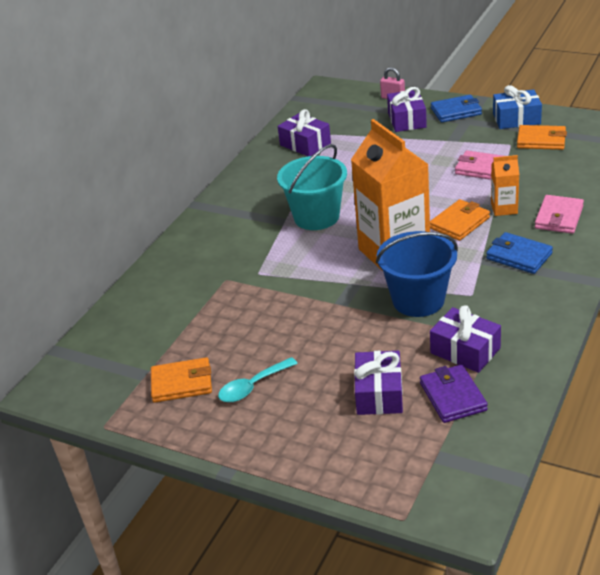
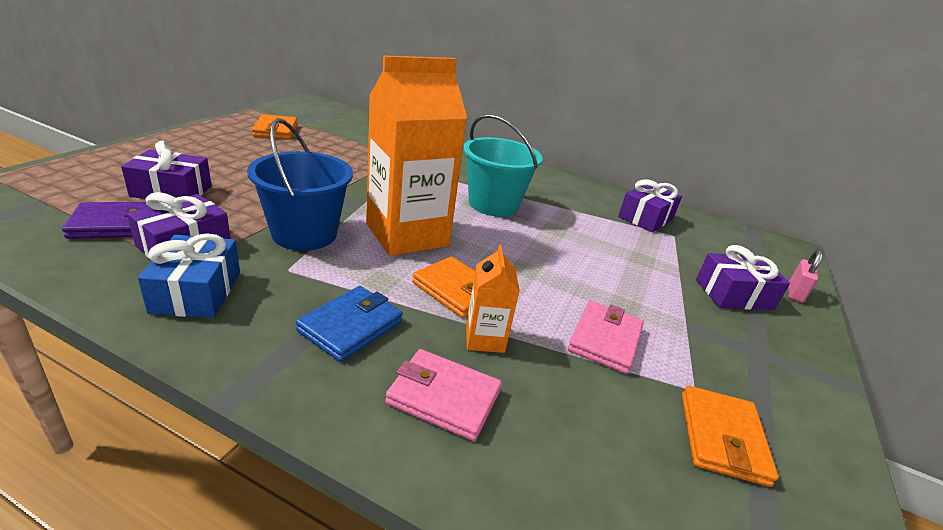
camera: 80 degrees right, 5 degrees down
turquoise spoon [218,357,298,402] -> none
blue wallet [431,95,482,123] -> none
blue gift [493,85,542,129] -> blue gift moved to [138,233,240,318]

